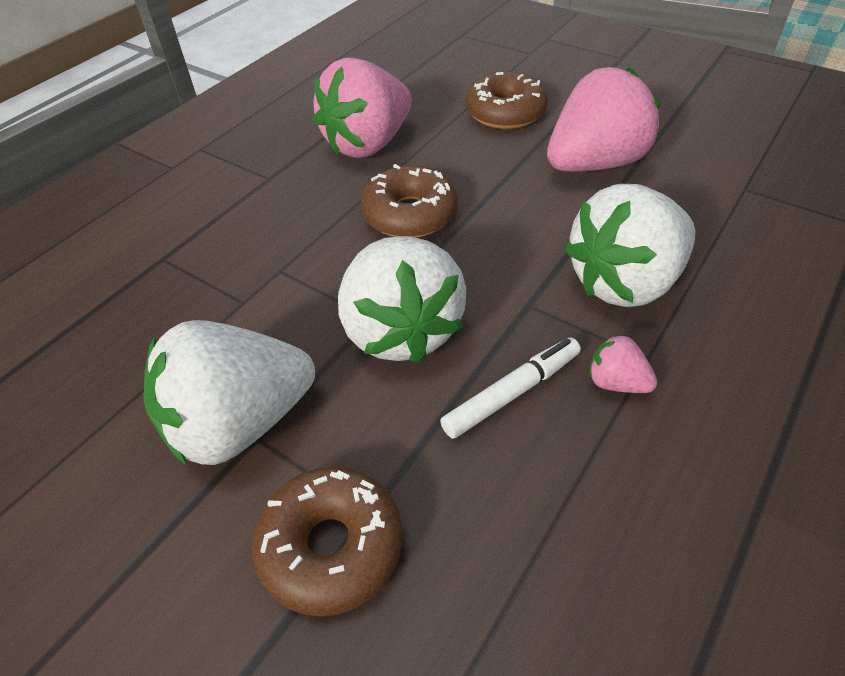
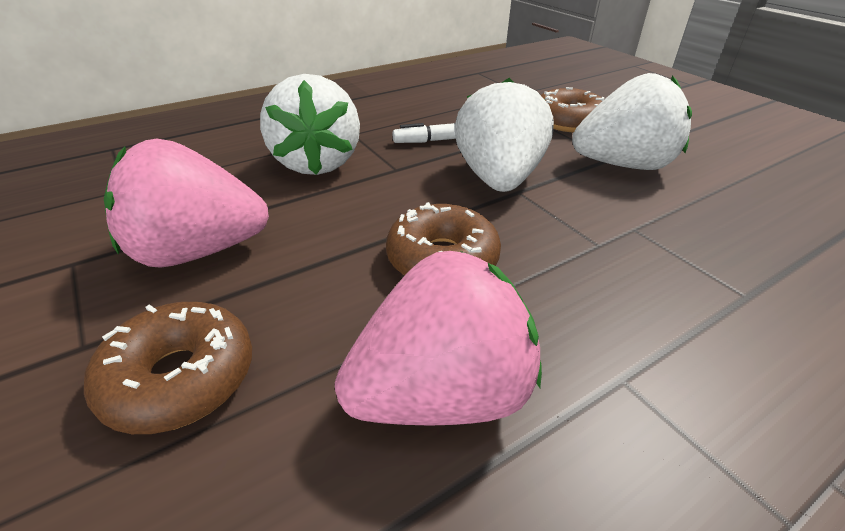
camera: 160 degrees left, 10 degrees down
white strawberry [565,184,695,307] -> white strawberry turned 90 degrees clockwise [260,74,360,175]
pink strawberry [589,334,657,393] -> none

